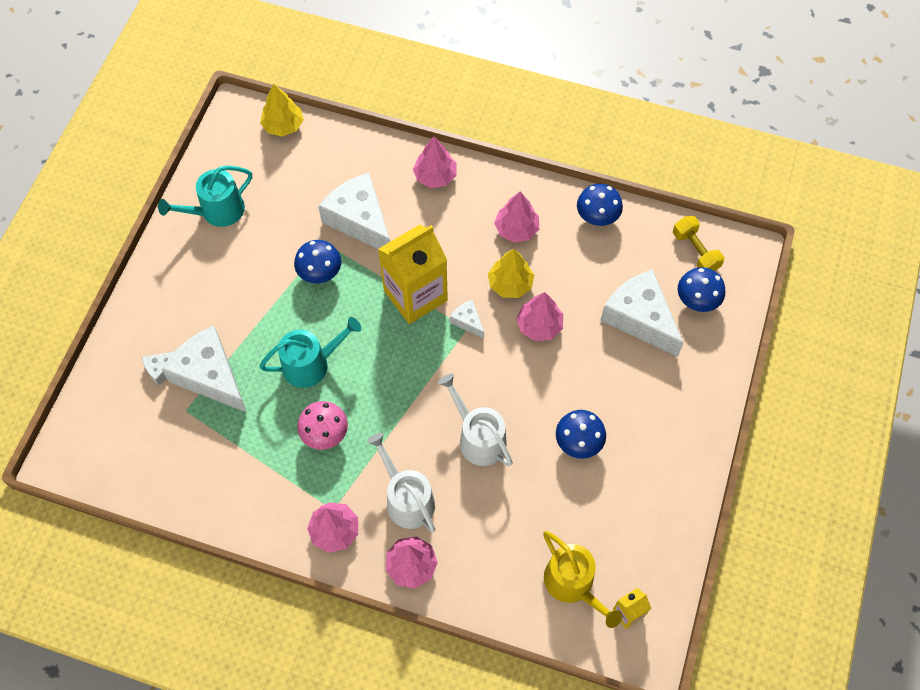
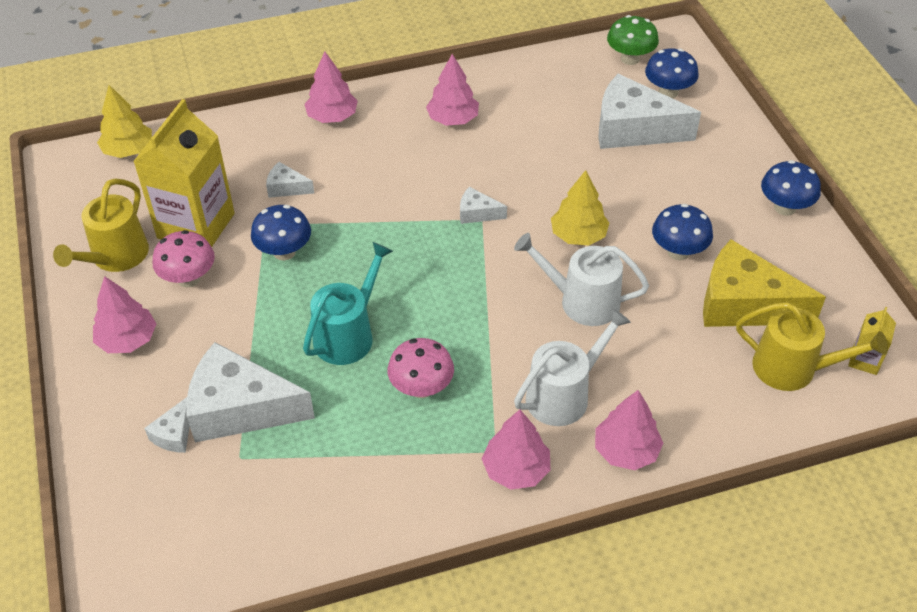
camera: 35 degrees left, 15 degrees down
turquoise watering can [158,166,252,227] -> yellow watering can [53,178,149,272]
white cheese [318,173,390,249] -> white cheese [266,162,314,198], size x0.45
white watering can [367,433,435,533] -> white watering can turned 120 degrees clockwise [514,308,631,426]
yellow carton [378,225,448,324] -> yellow carton moved to [133,99,235,247]
yellow tree [488,249,534,298] -> yellow tree moved to [551,170,609,245]
pink tree [516,292,563,341] -> pink tree moved to [93,276,156,353]
blue mushroom [577,184,623,226] -> blue mushroom moved to [761,160,821,216]
yellow dumbbell [673,216,724,271] -> green mushroom [607,15,659,65]
none -> pink mushroom [152,230,215,288]
none -> yellow cheese [703,239,826,327]

